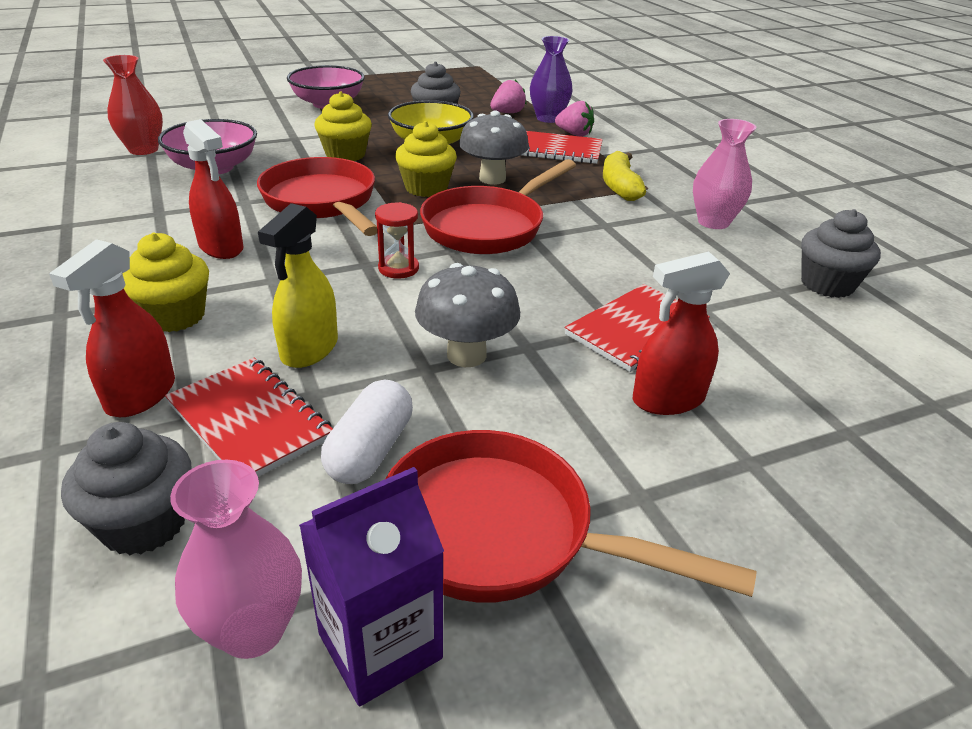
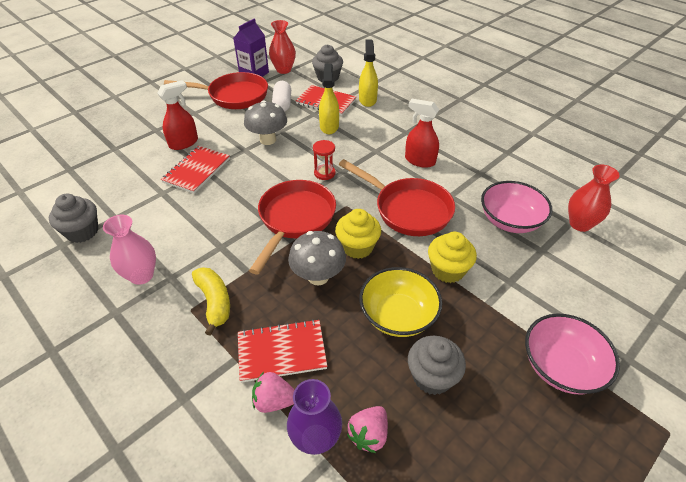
camera: 160 degrees right, 10 degrees up
red spray bottle [49,239,175,417] -> yellow spray bottle [359,40,378,107]
yellow cupcake [123,233,209,332] -> none
pink vase [170,460,302,659] -> red vase [269,20,296,74]

